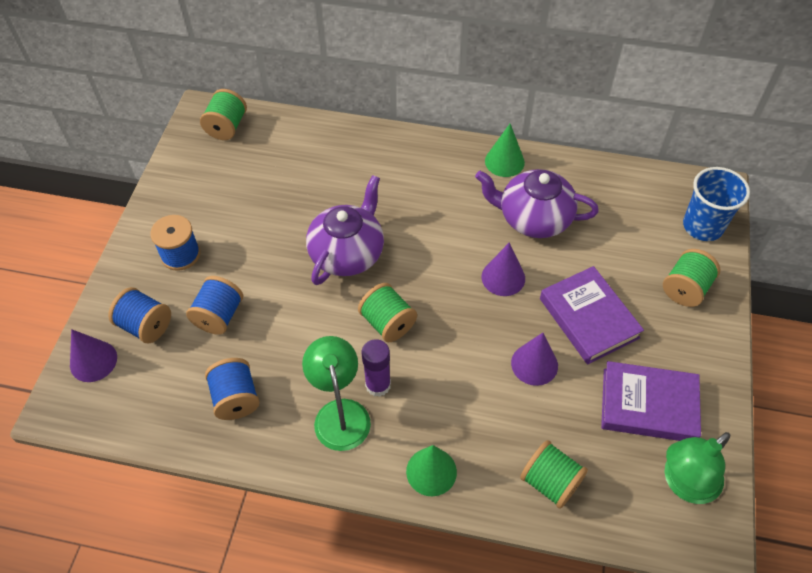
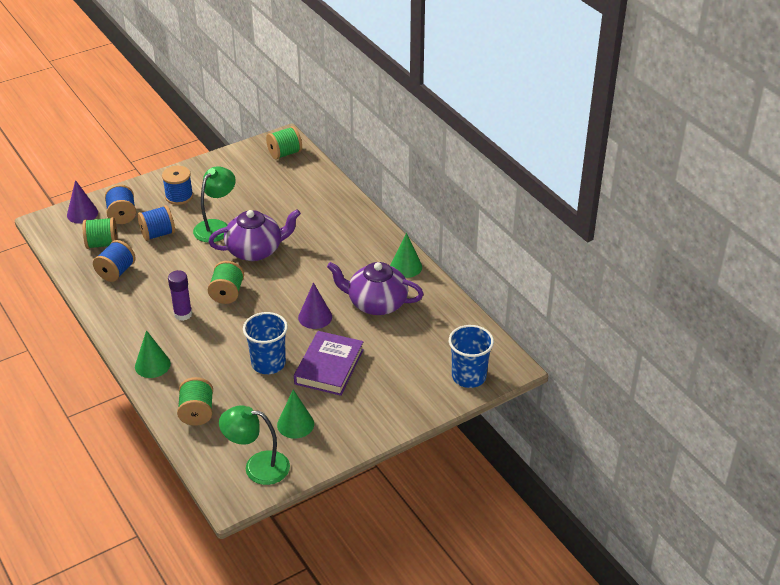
camera: 45 degrees right, 15 degrees down
green lamp [302,336,371,451] -> green lamp moved to [193,166,236,242]
purple teapot [475,169,599,238] -> purple teapot turned 45 degrees counterclockwise [327,262,424,315]
purple cone [511,333,558,386] -> blue cup [243,312,288,374]
purple book [601,361,701,441] -> green cone [277,390,314,439]
green spool [663,249,720,307] -> green spool moved to [83,217,118,249]

